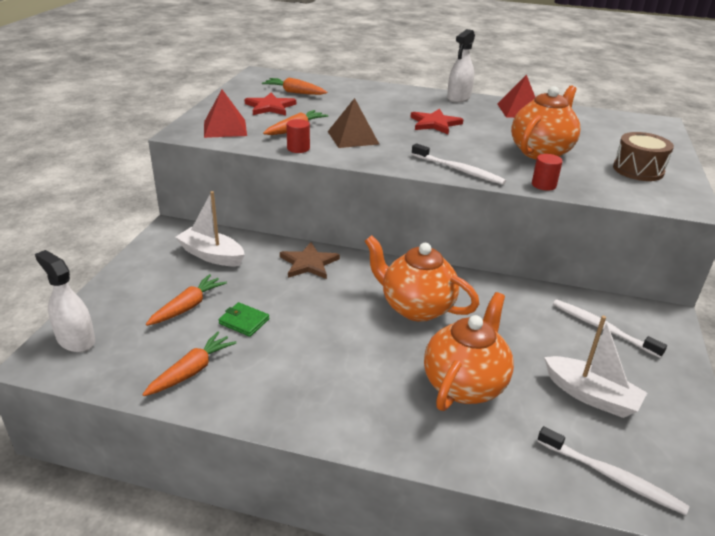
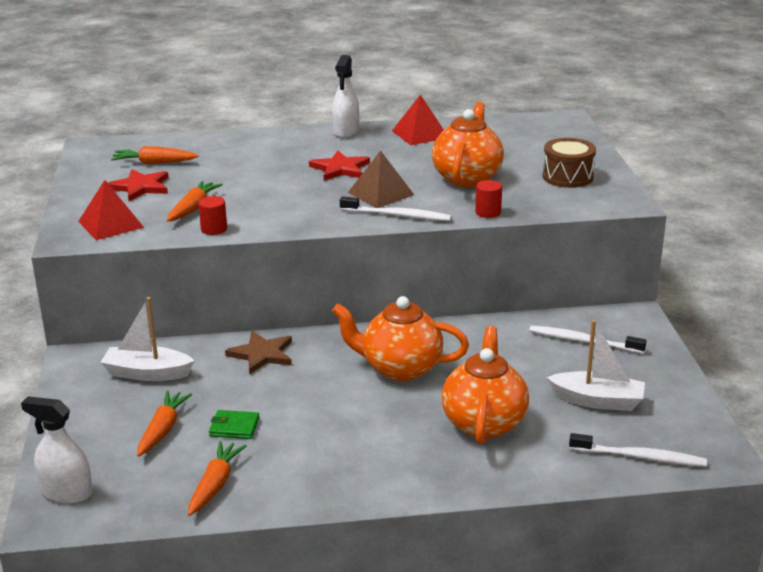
camera: 20 degrees left, 5 degrees down
brown pyramid [328,98,379,148] -> brown pyramid moved to [348,150,414,208]

